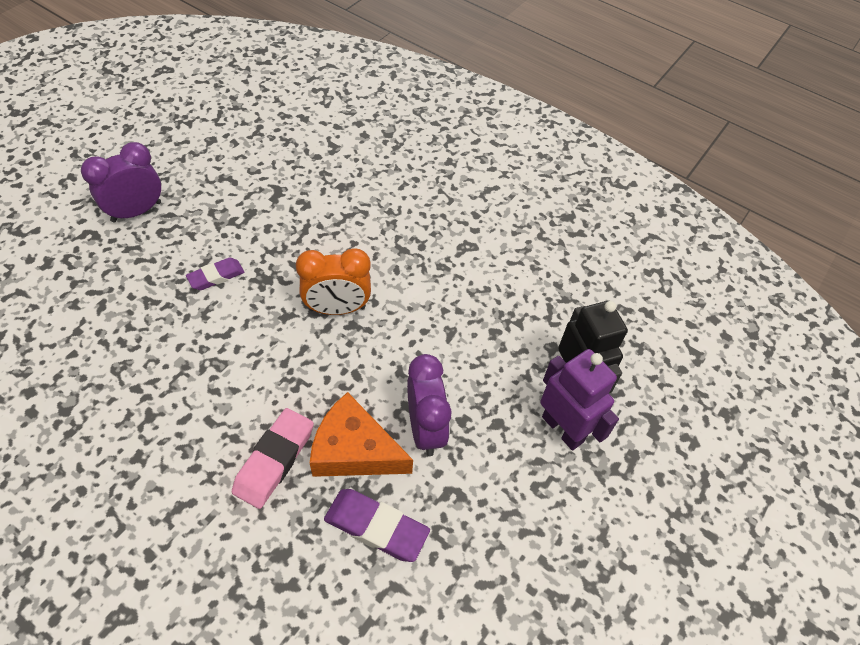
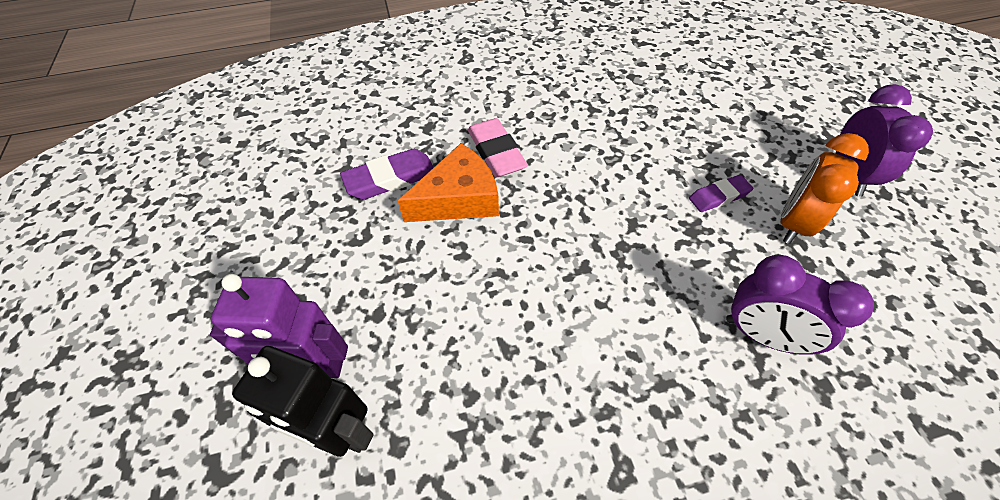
camera: 135 degrees right, 0 degrees up
purple eraser [186,258,244,290] -> purple eraser turned 60 degrees clockwise [689,175,753,212]
orange clock [296,248,371,315] -> orange clock moved to [781,133,869,244]
purple clock [407,354,452,456] -> purple clock moved to [726,255,874,355]

